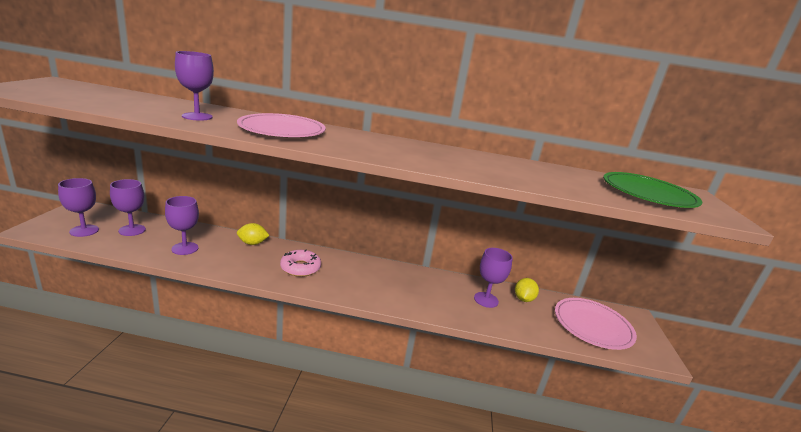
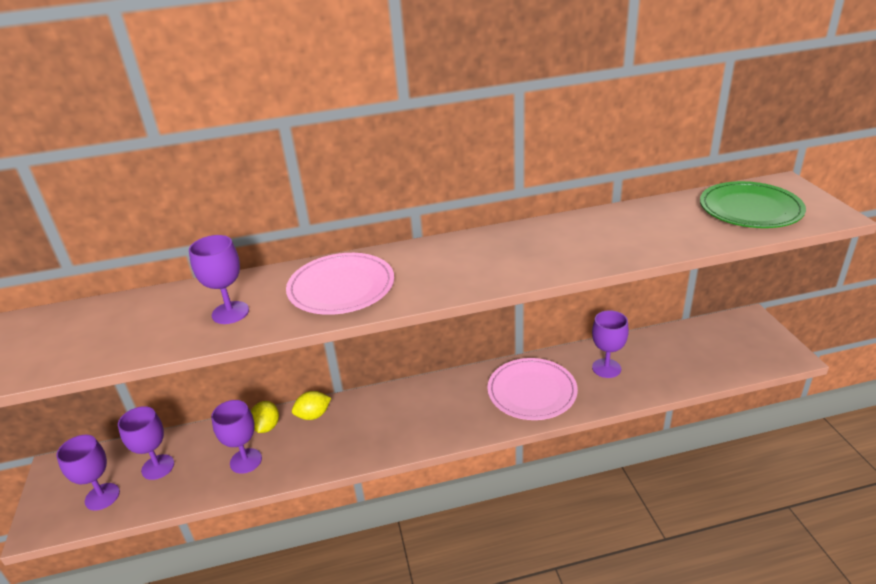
camera: 15 degrees left, 10 degrees up
pink donut [280,250,321,277] -> none
yellow lemon [515,278,539,302] -> yellow lemon moved to [251,401,279,433]
pink plate [555,298,637,350] -> pink plate moved to [487,358,578,420]

